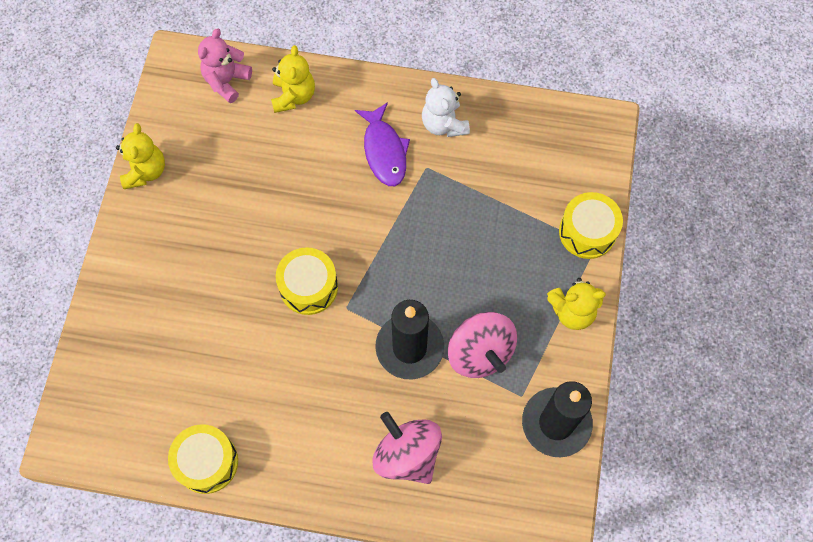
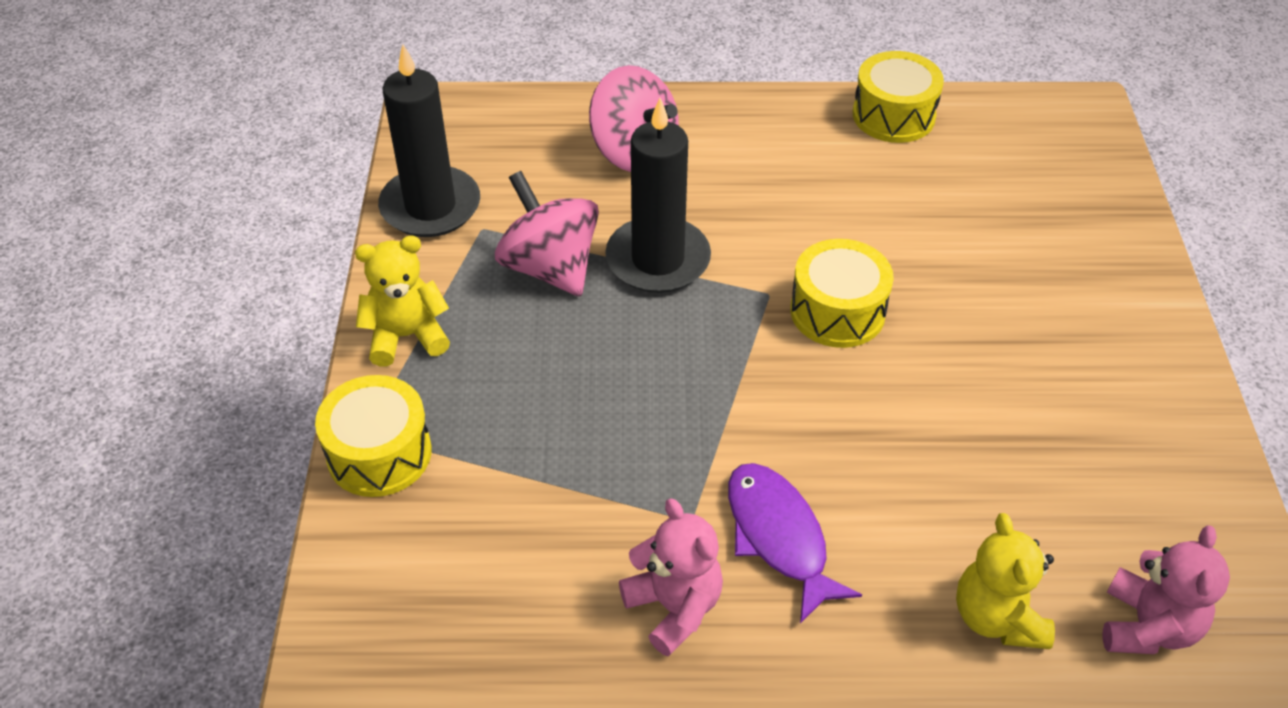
camera: 170 degrees right, 20 degrees down
yellow teddy bear [116,123,165,189] -> none
white teddy bear [422,78,470,137] -> pink teddy bear [619,498,723,657]

